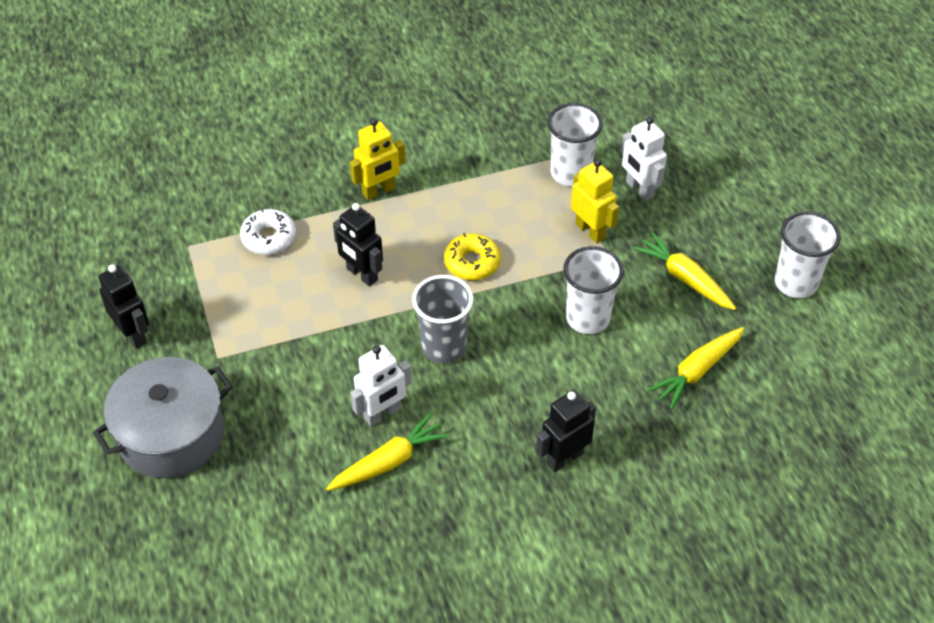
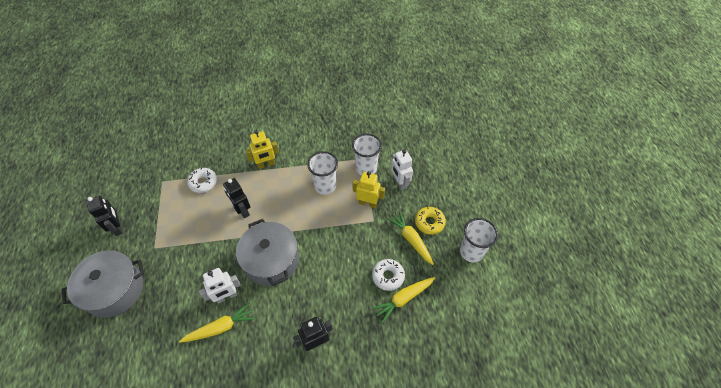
camera: 10 degrees right, 5 degrees up
grey cup [412,275,474,363] -> grey pot [236,219,299,286]
yellow donut [444,233,501,280] -> yellow donut moved to [415,207,446,235]
white cup [564,246,624,334] -> white cup moved to [307,151,338,195]
yellow robot [571,159,619,243] -> yellow robot turned 45 degrees counterclockwise [353,171,385,208]
none -> white donut [372,259,405,291]

